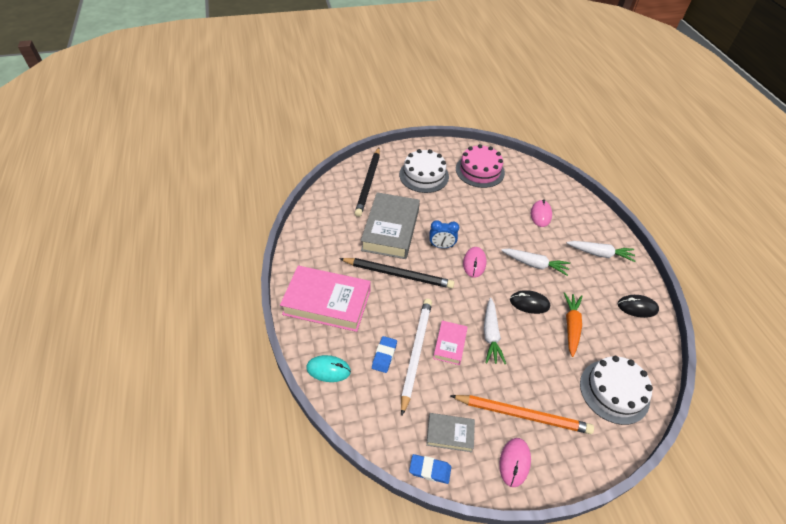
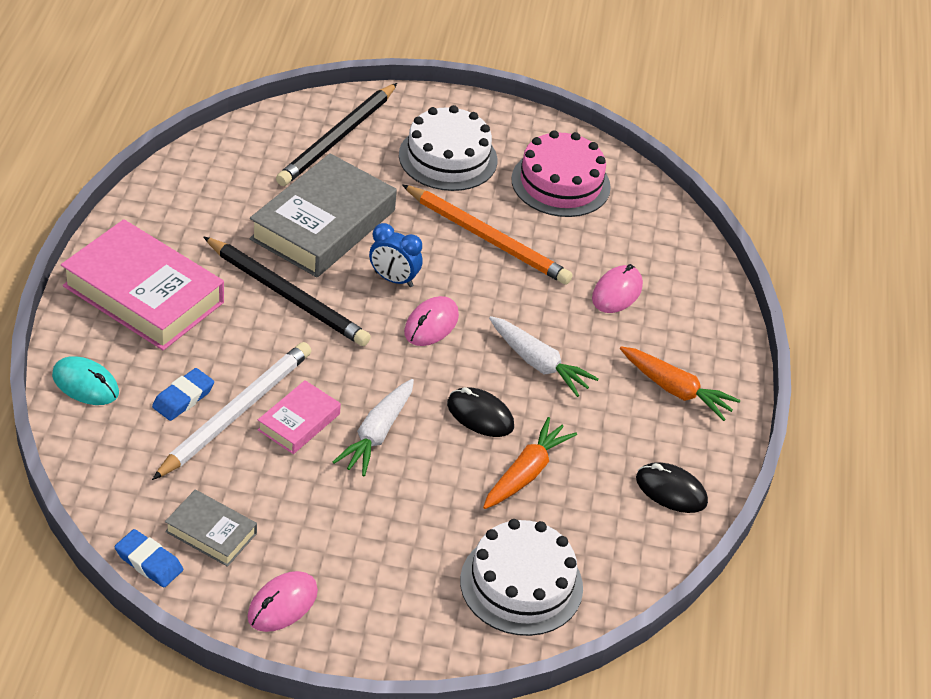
camera: 20 degrees right, 5 degrees down
orange pencil [450,395,594,434] -> orange pencil moved to [402,184,573,285]
white carrot [567,241,636,262] -> orange carrot [620,346,740,421]

